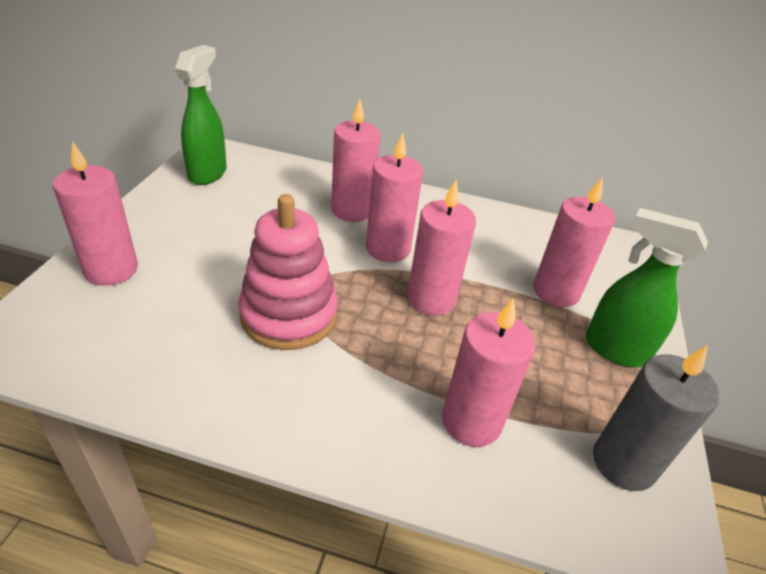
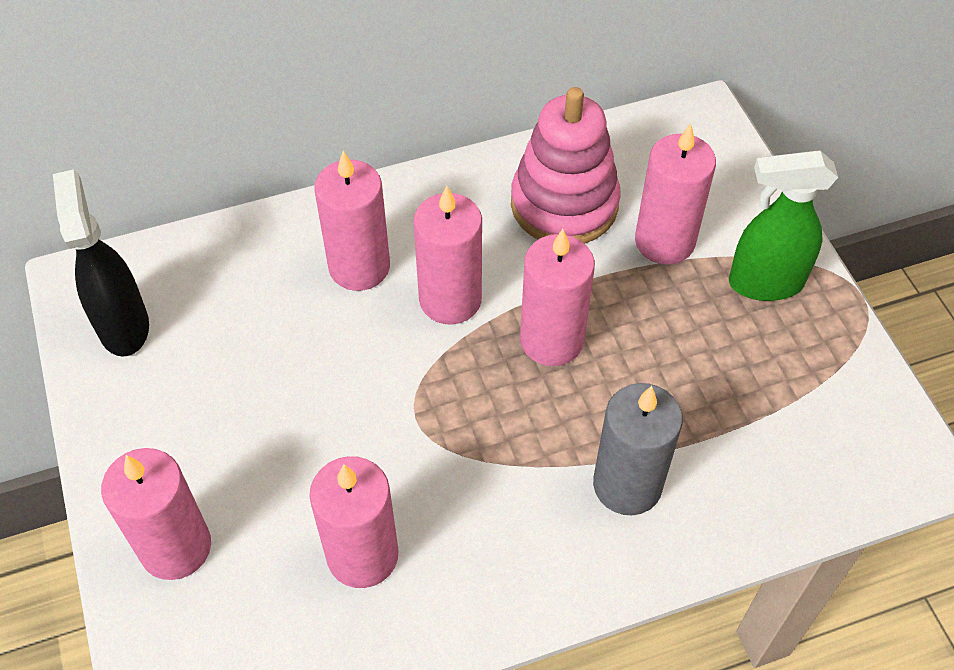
camera: 30 degrees left, 15 degrees up
green spray bottle [175,45,227,185] -> black spray bottle [53,170,149,357]
pink stacking toy [238,194,338,350] -> pink stacking toy moved to [511,87,621,244]
pink candle [442,298,536,447] -> pink candle moved to [309,456,399,588]
grey candle [593,345,719,491] -> grey candle moved to [593,383,683,515]

